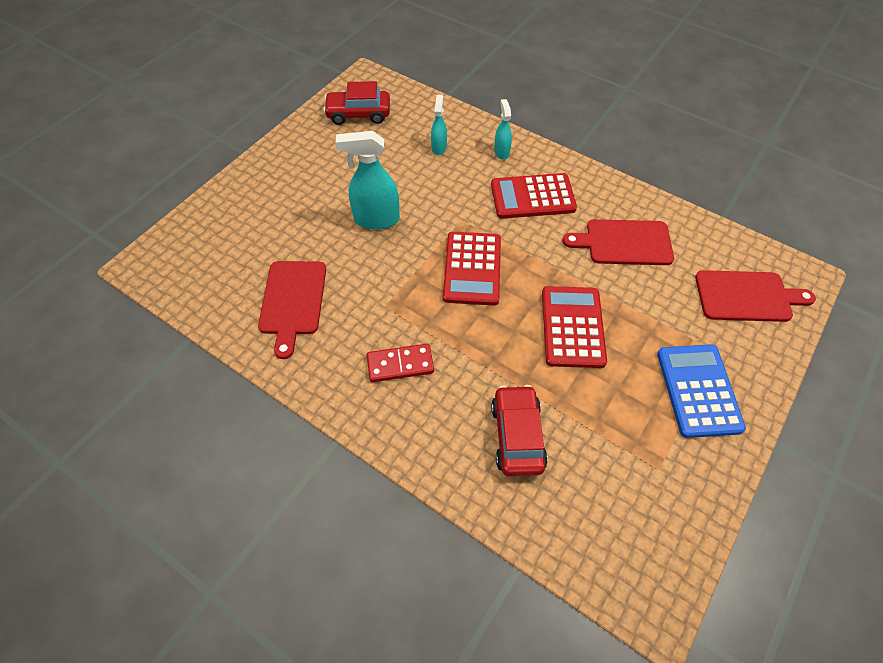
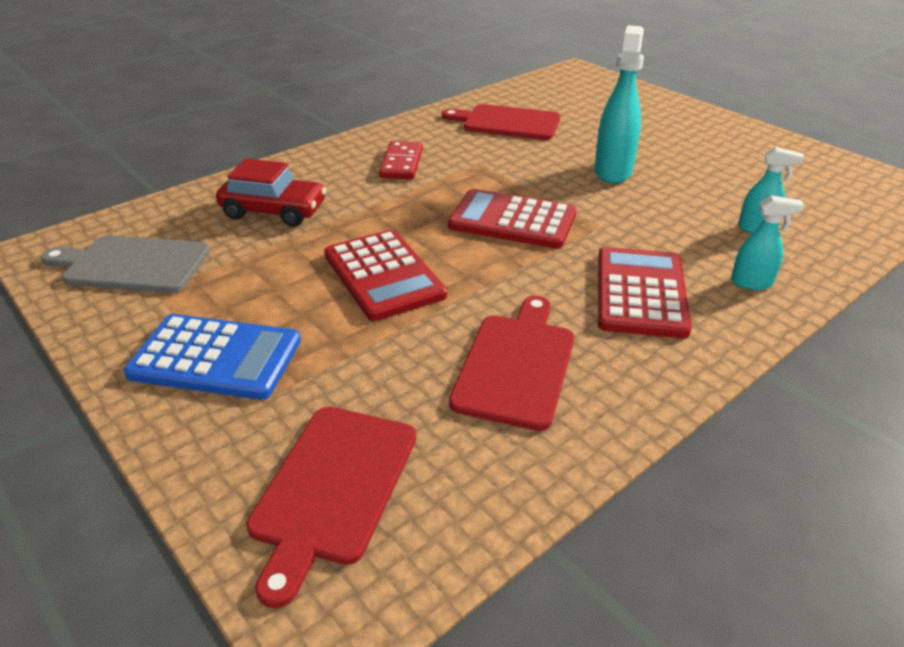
camera: 105 degrees right, 20 degrees down
red car [323,81,390,125] -> none
red calculator [542,286,607,368] -> red calculator turned 45 degrees clockwise [324,230,447,321]
none -> grey cutting board [41,235,210,293]

